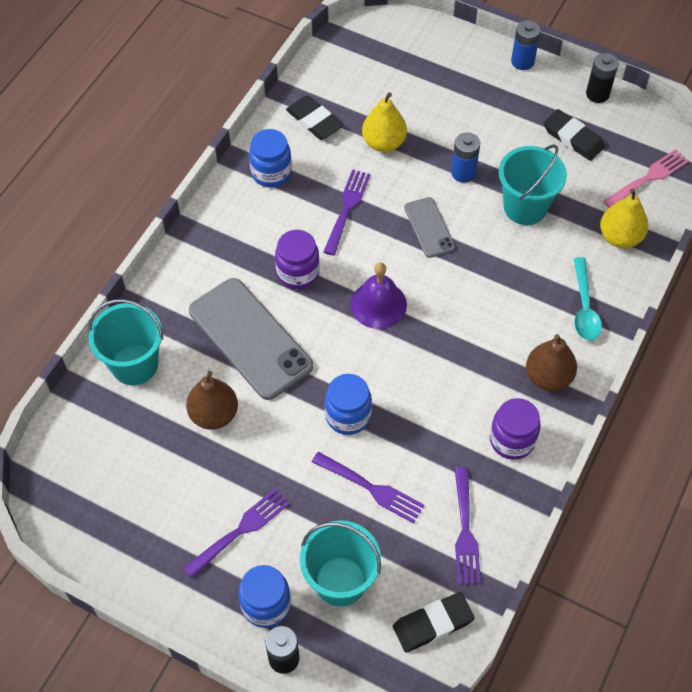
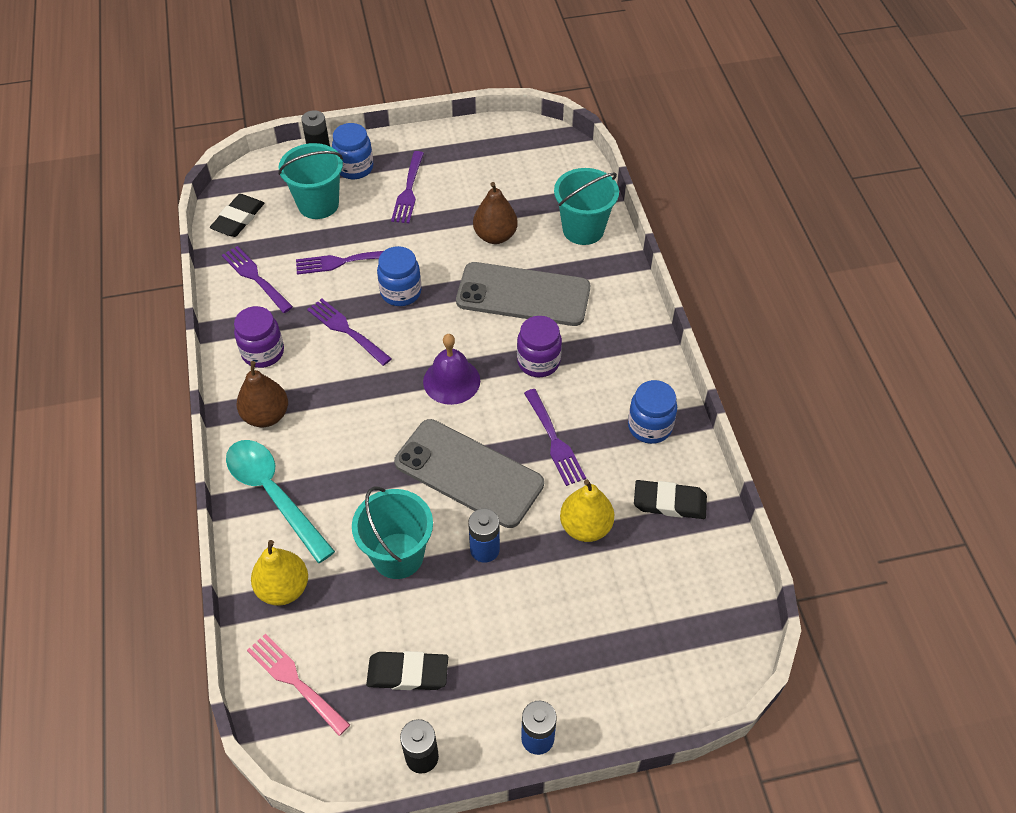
camera: 140 degrees right, 5 degrees down
grey phone [404,197,455,258] -> grey phone [394,419,544,528], size x1.90
turquoise spoon [574,257,602,341] -> turquoise spoon [226,440,335,563], size x1.51
pink fork [603,149,689,208] -> pink fork turned 120 degrees clockwise [247,634,350,736]
none -> purple fork [307,299,392,366]

